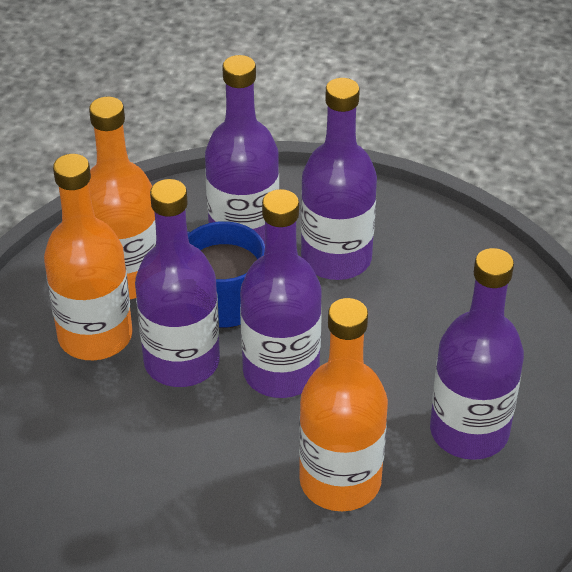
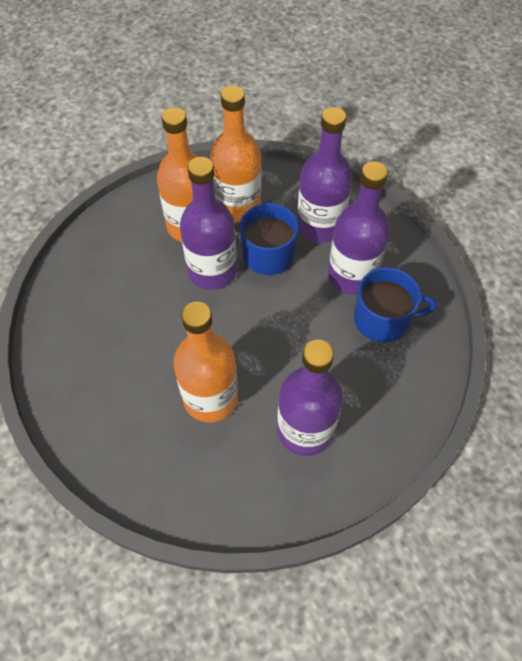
camera: 45 degrees right, 15 degrees up
purple bottle [240,189,322,398] -> none
none -> blue mug [354,267,437,343]

